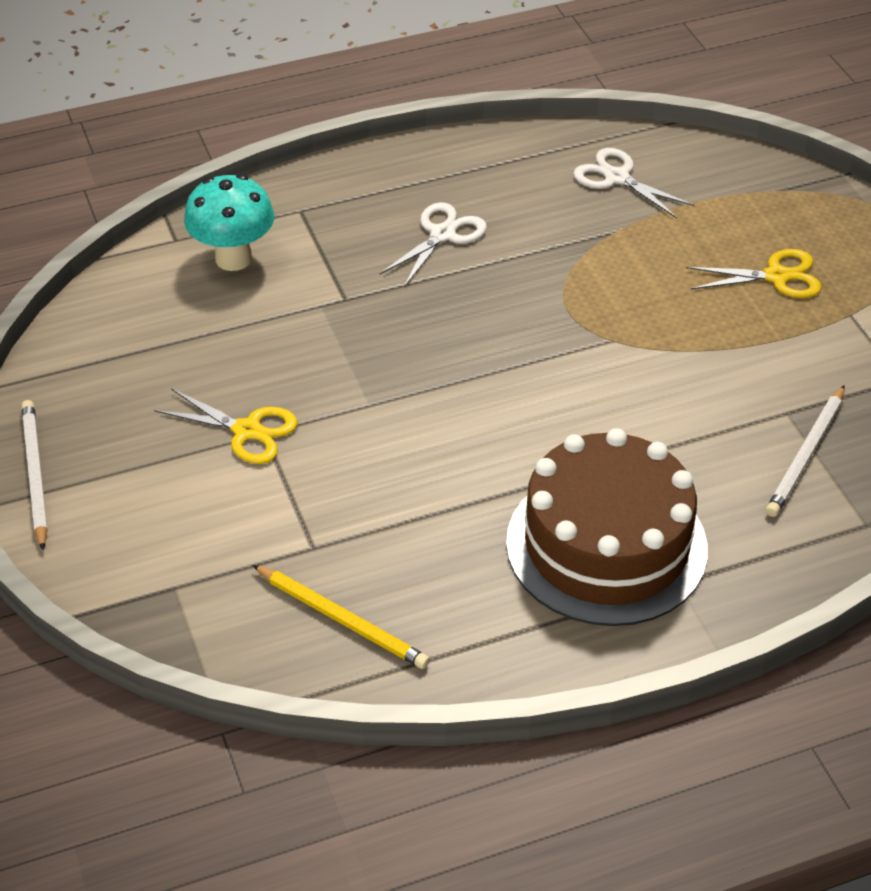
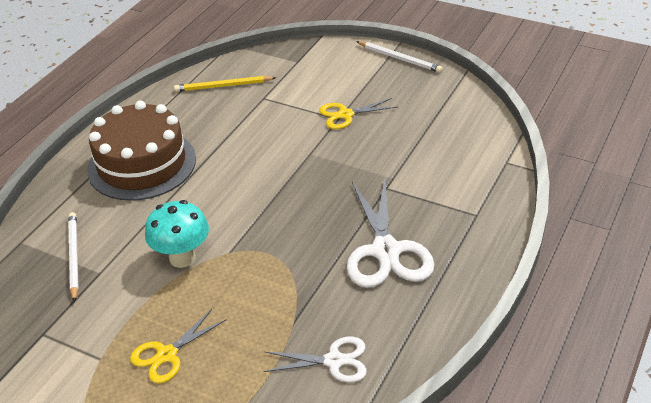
camera: 140 degrees right, 5 degrees down
turquoise mushroom [184,174,274,271] -> turquoise mushroom moved to [145,200,209,268]
white scissors [380,202,487,287] -> white scissors [347,179,435,288], size x1.71

